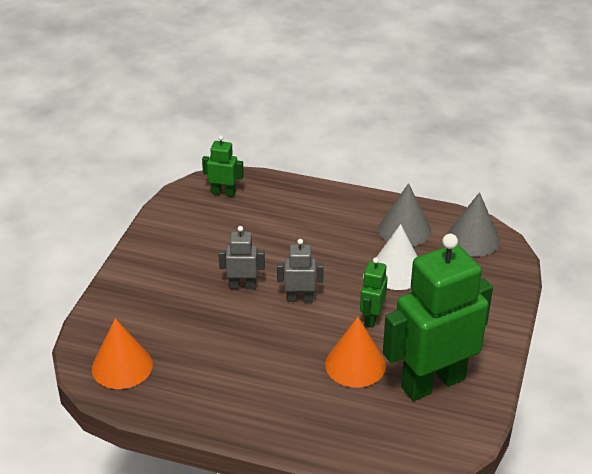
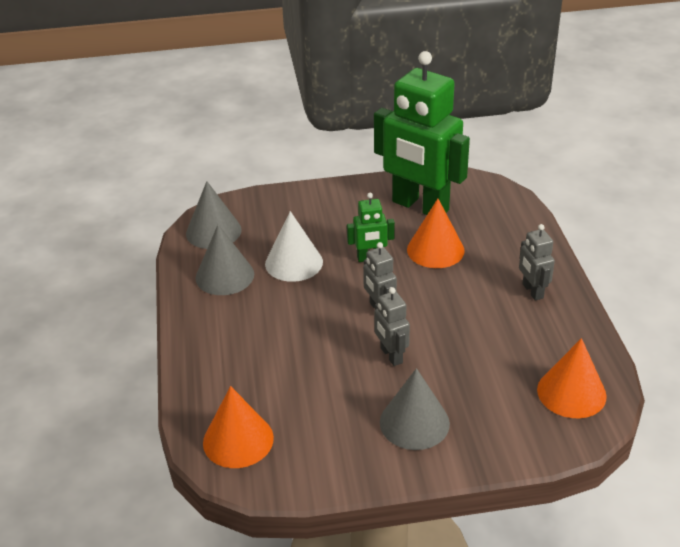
camera: 115 degrees left, 0 degrees up
green robot [202,135,244,197] -> orange cone [203,386,274,468]
none -> grey cone [380,368,450,450]
none -> grey robot [519,224,555,301]

